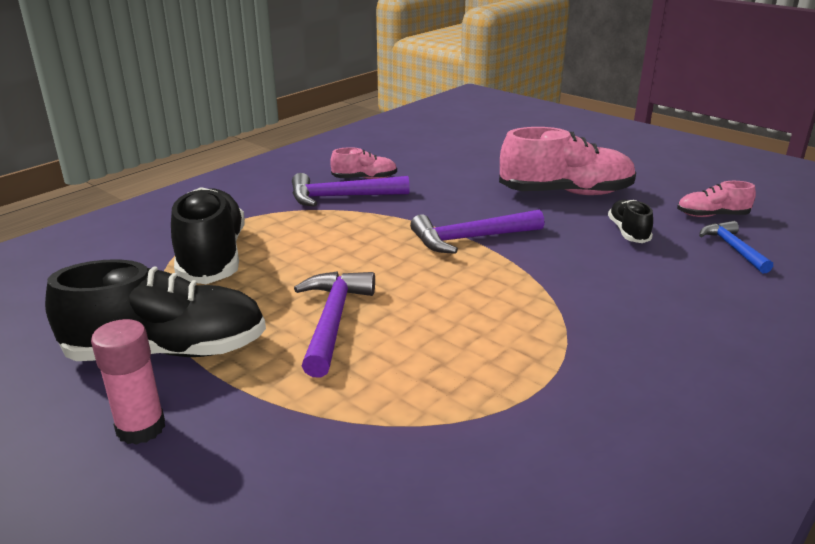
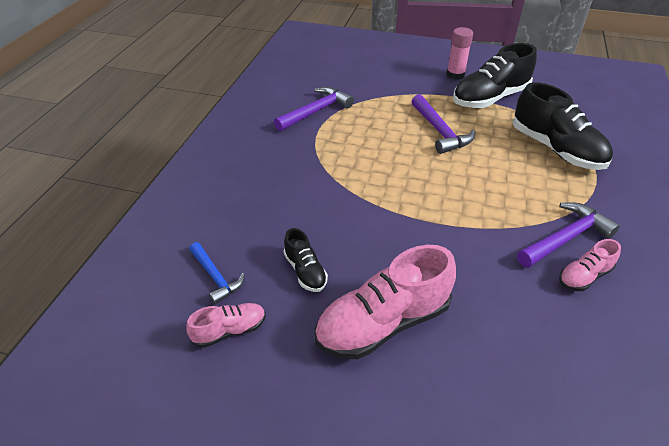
camera: 155 degrees right, 15 degrees up
purple hammer [410,210,544,254] -> purple hammer moved to [274,87,354,131]

